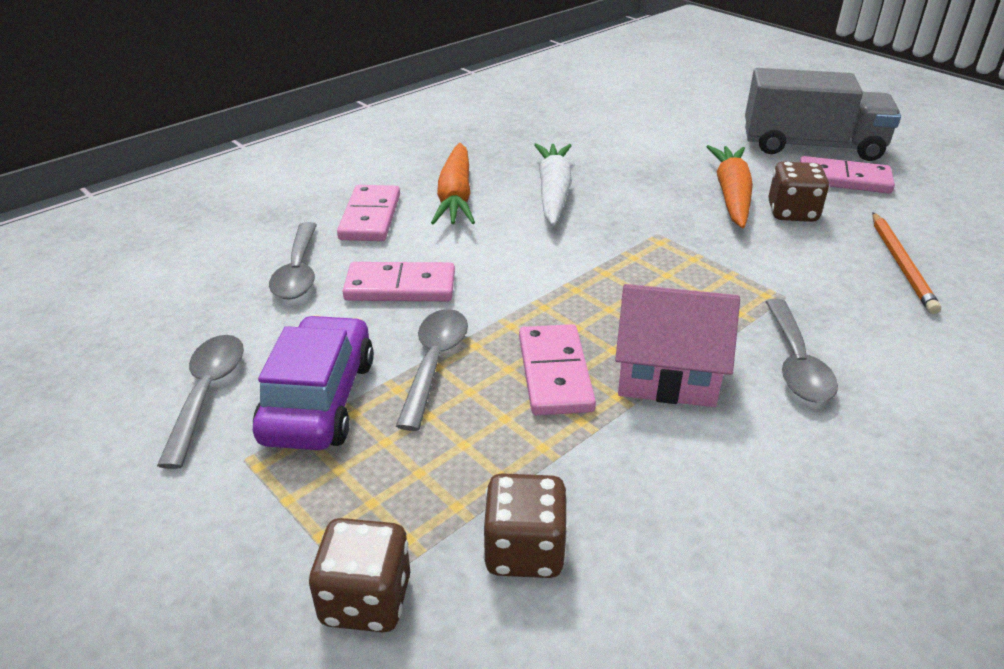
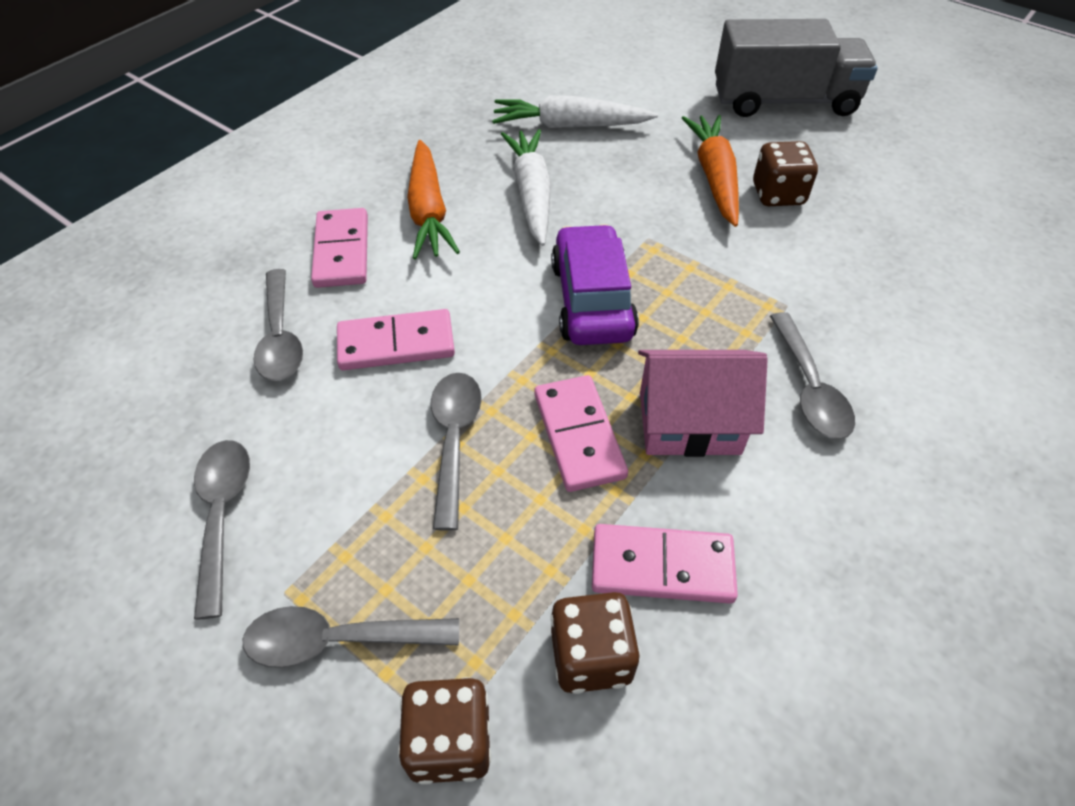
camera: 10 degrees left, 15 degrees up
purple car [253,315,374,450] -> purple car moved to [551,224,639,345]
pink domino [800,156,895,194] -> pink domino moved to [592,524,738,604]
orange pencil [872,212,941,314] -> none
none -> grey spoon [243,606,459,668]
none -> white carrot [492,95,658,128]

